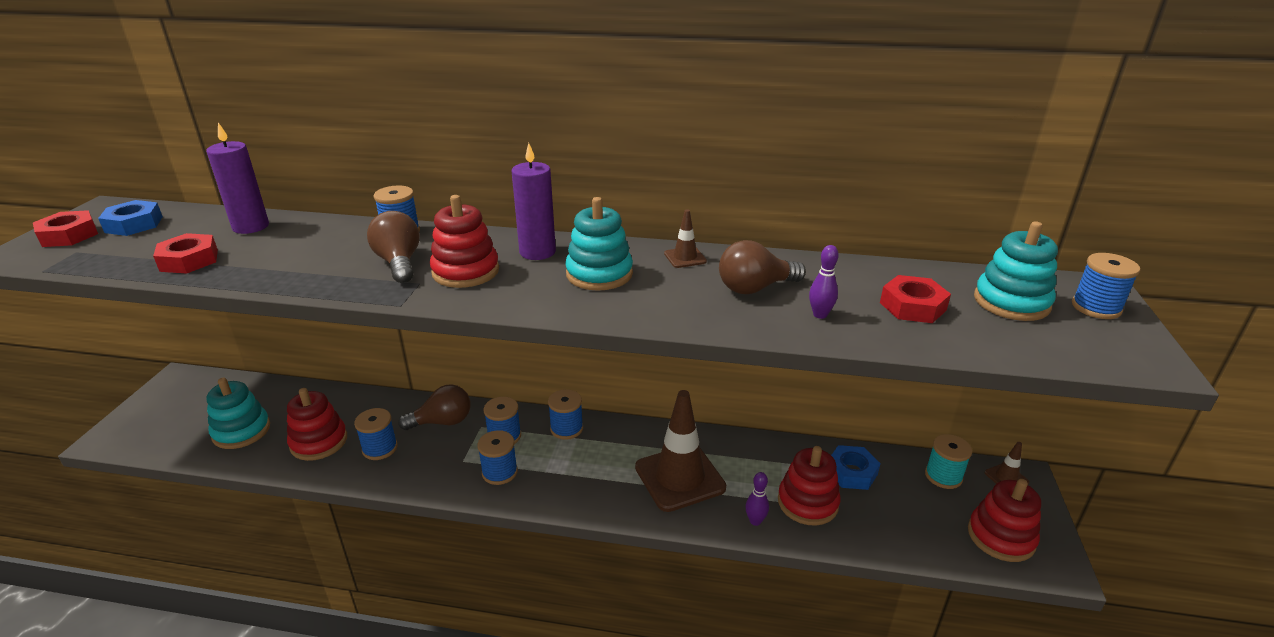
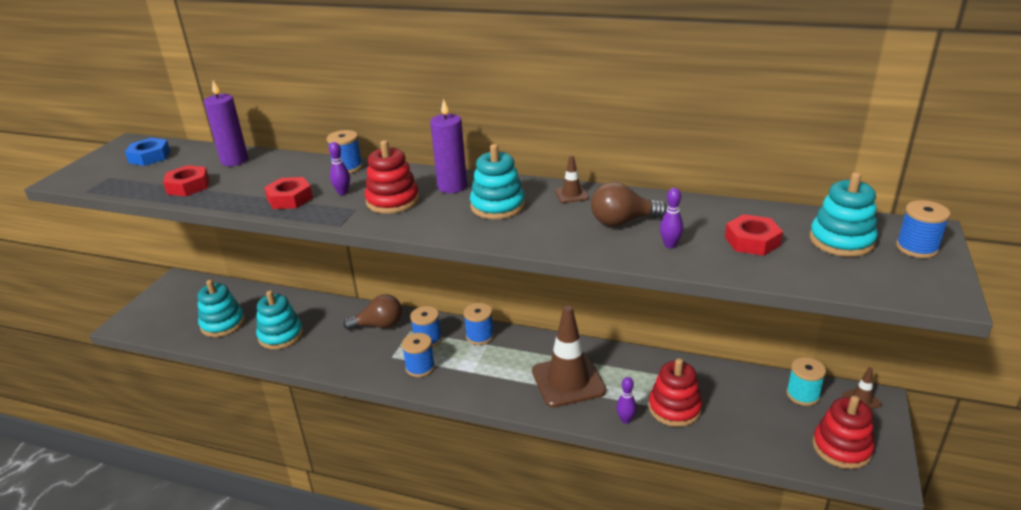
camera: 10 degrees right, 0 degrees up
red nut [33,210,98,247] -> red nut moved to [264,177,313,209]
red stacking toy [287,388,347,461] -> turquoise stacking toy [256,290,303,349]
blue spool [354,408,398,460] -> none
brown light bulb [367,211,420,283] -> purple bowling pin [329,142,350,195]
blue nut [831,445,881,490] -> none

